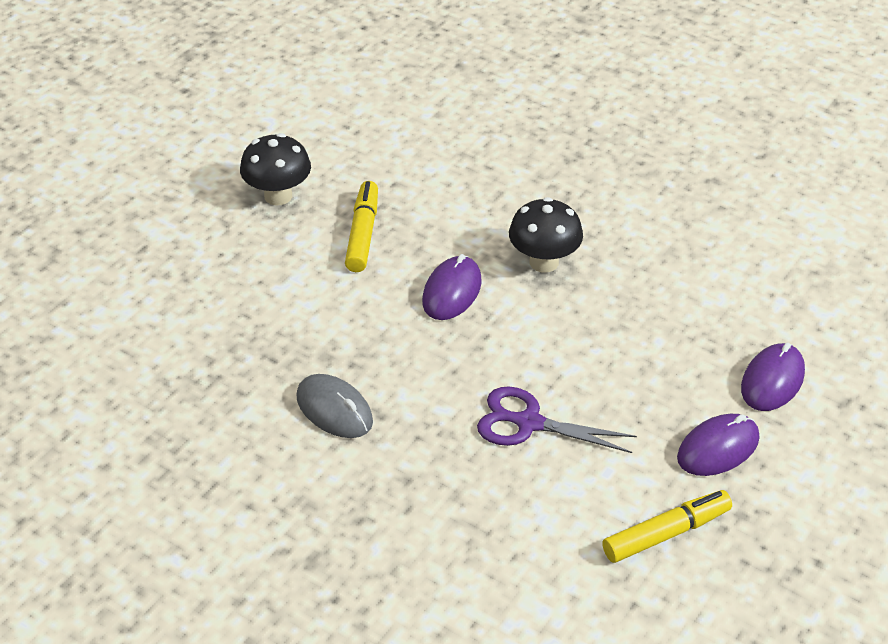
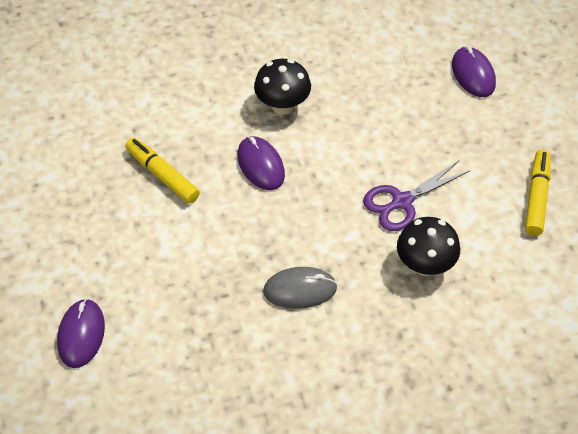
camera: 50 degrees left, 10 degrees up
black mushroom [240,133,311,205] -> black mushroom moved to [397,217,460,276]
purple mouse [677,414,759,476] -> purple mouse moved to [57,298,105,368]

